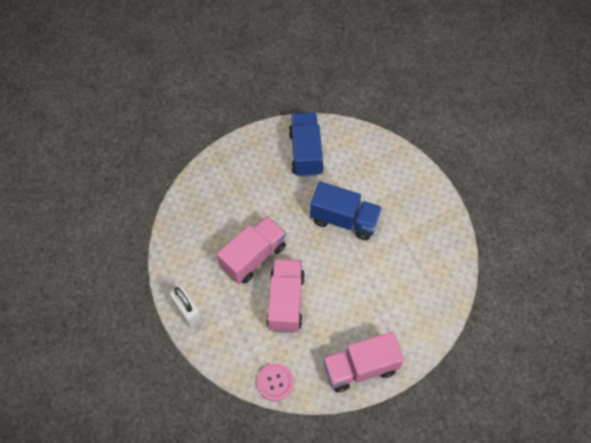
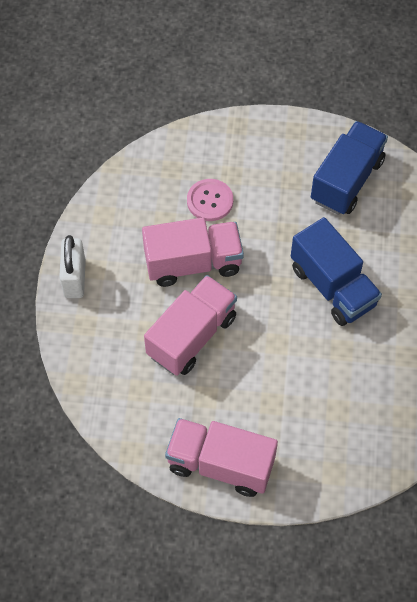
camera: 35 degrees right, 0 degrees up
pink button [257,363,294,401] -> pink button moved to [187,179,233,221]

